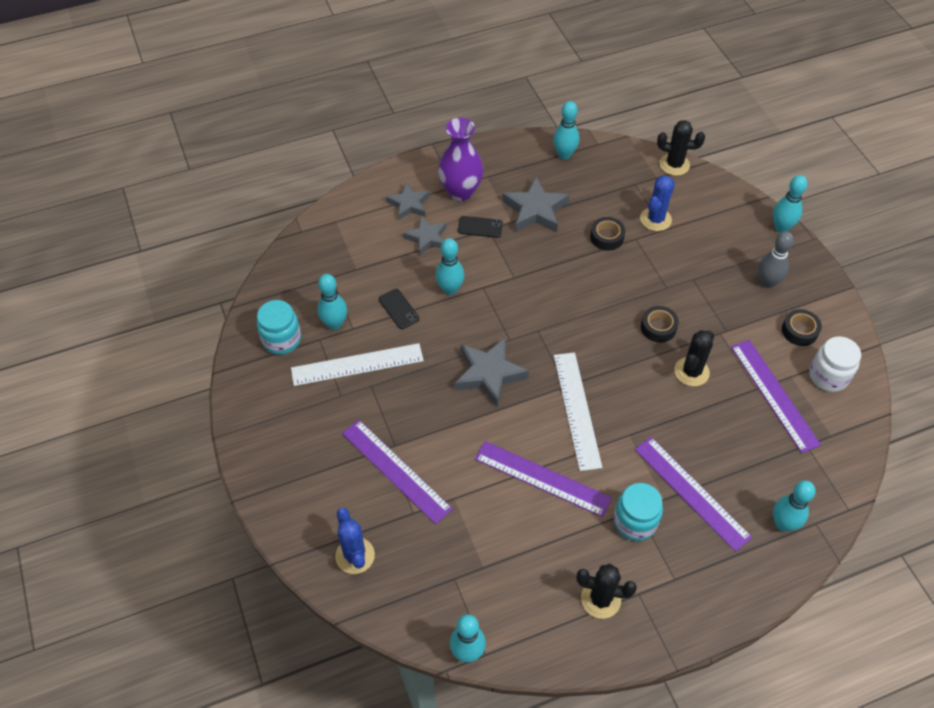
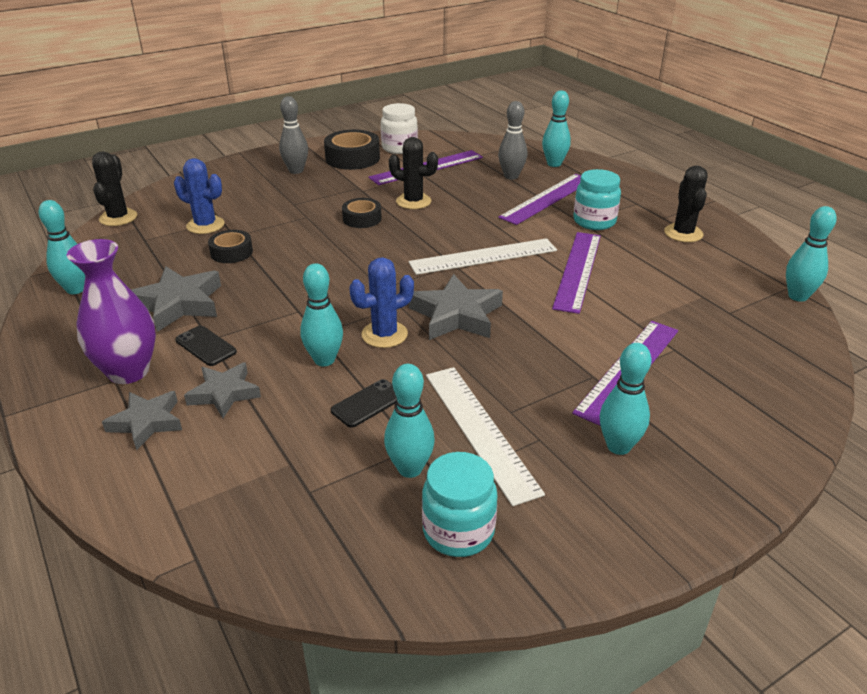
camera: 100 degrees left, 20 degrees down
blue cactus [335,508,375,574] -> blue cactus moved to [349,257,414,348]
black phone [458,216,503,238] -> black phone turned 45 degrees counterclockwise [175,326,237,366]
turquoise bowling pin [773,175,808,233] -> turquoise bowling pin moved to [600,343,651,455]
black tape [782,309,822,346] -> black tape [324,130,380,170], size x1.62
none -> grey bowling pin [498,101,527,180]

